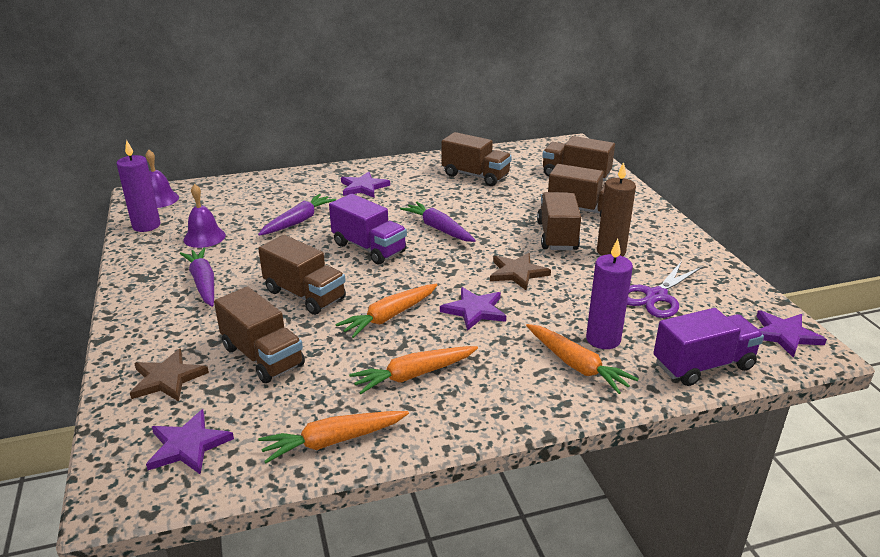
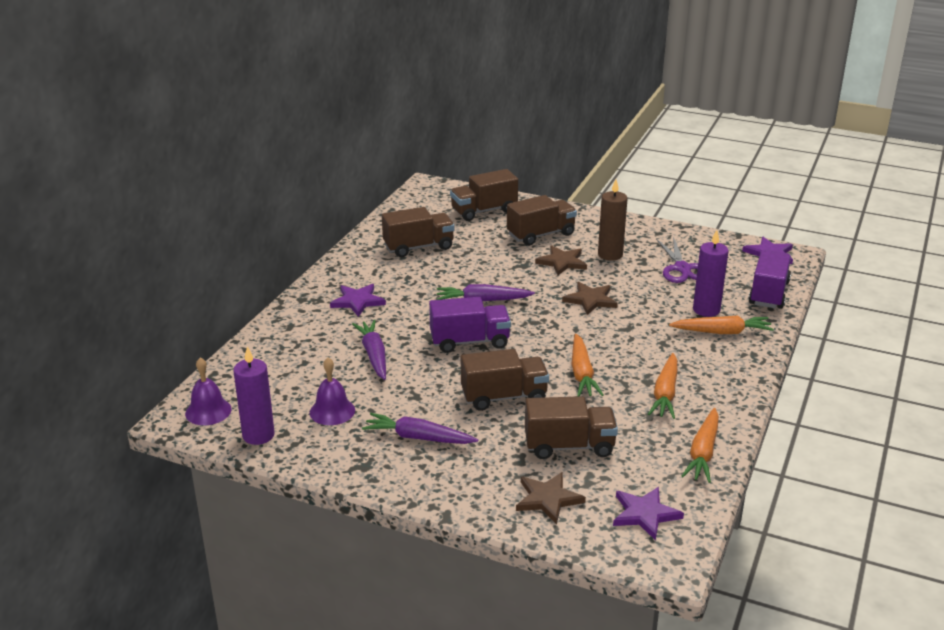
camera: 50 degrees left, 0 degrees up
purple star [440,287,506,331] -> none
brown truck [537,192,581,250] -> brown star [535,245,587,275]

